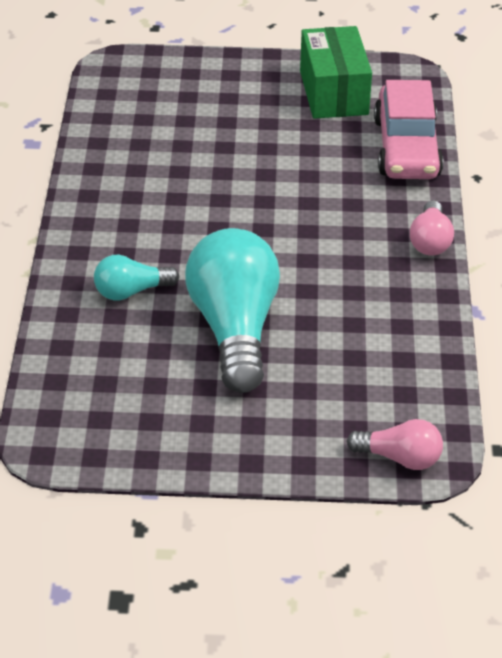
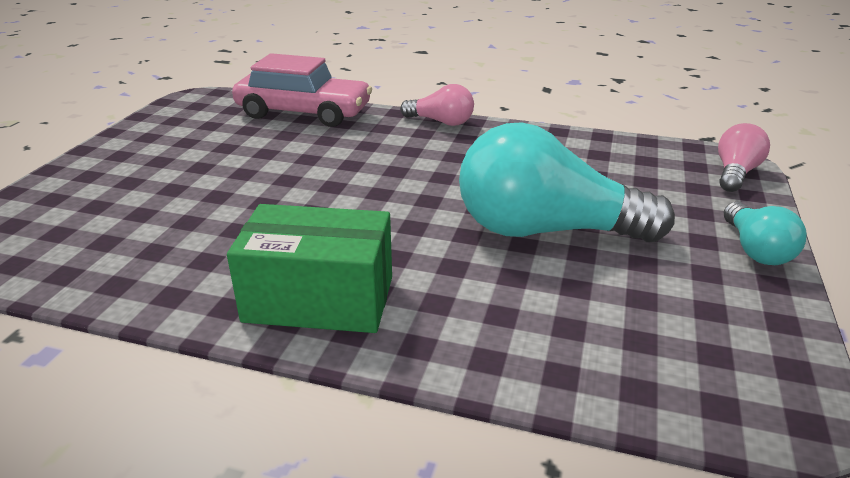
camera: 75 degrees left, 10 degrees down
turquoise light bulb [94,254,179,301] -> turquoise light bulb moved to [724,202,807,265]
green box [300,26,372,119] -> green box moved to [227,204,392,333]

